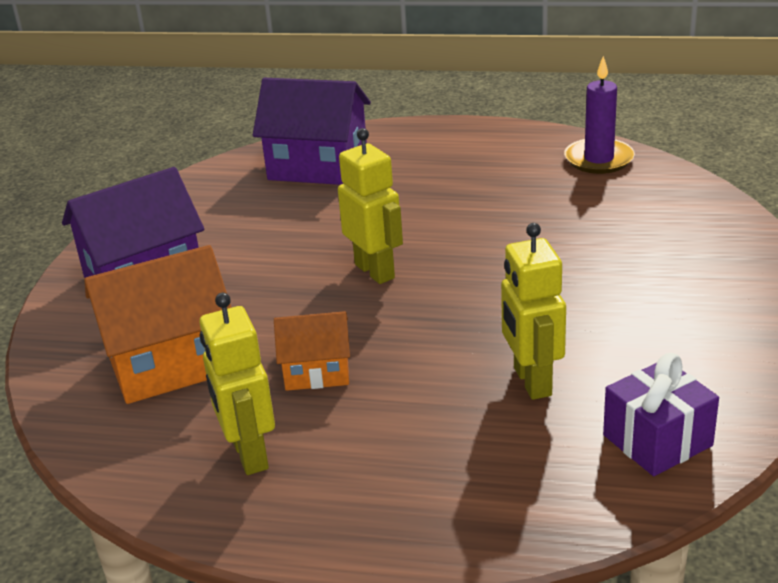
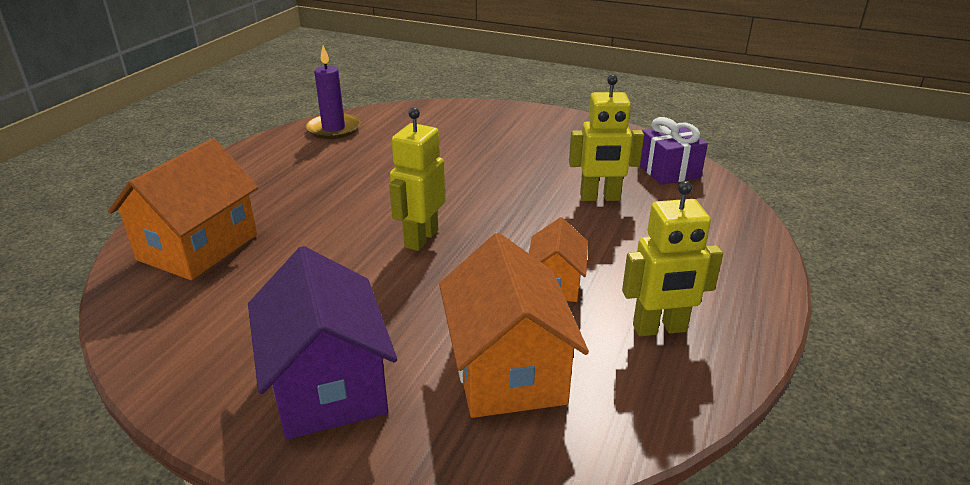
camera: 80 degrees left, 0 degrees up
purple house [253,78,371,185] -> orange house [108,138,258,280]
yellow robot [338,128,403,284] -> yellow robot turned 45 degrees counterclockwise [389,108,446,251]

